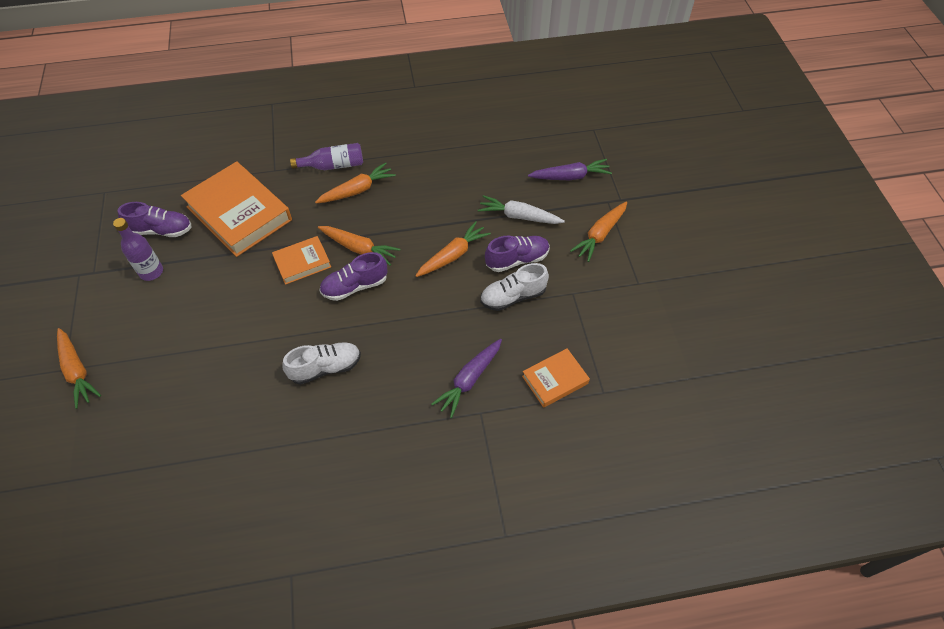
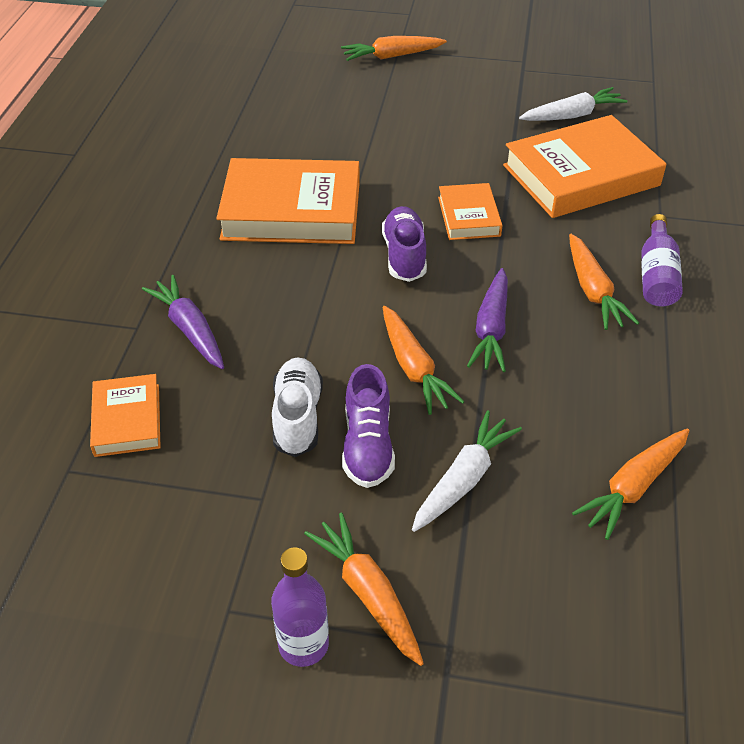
camera: 110 degrees right, 10 degrees down
purple bottle [113,218,163,281] -> purple bottle moved to [271,547,329,667]
purple shoe [118,202,192,237] -> white carrot [519,87,627,121]
white shoe [283,342,361,385] -> orange book [216,158,360,244]
orange carrot [318,226,401,265] -> orange carrot moved to [572,429,689,540]
purple carrot [528,159,612,180] -> purple carrot moved to [467,268,508,372]

